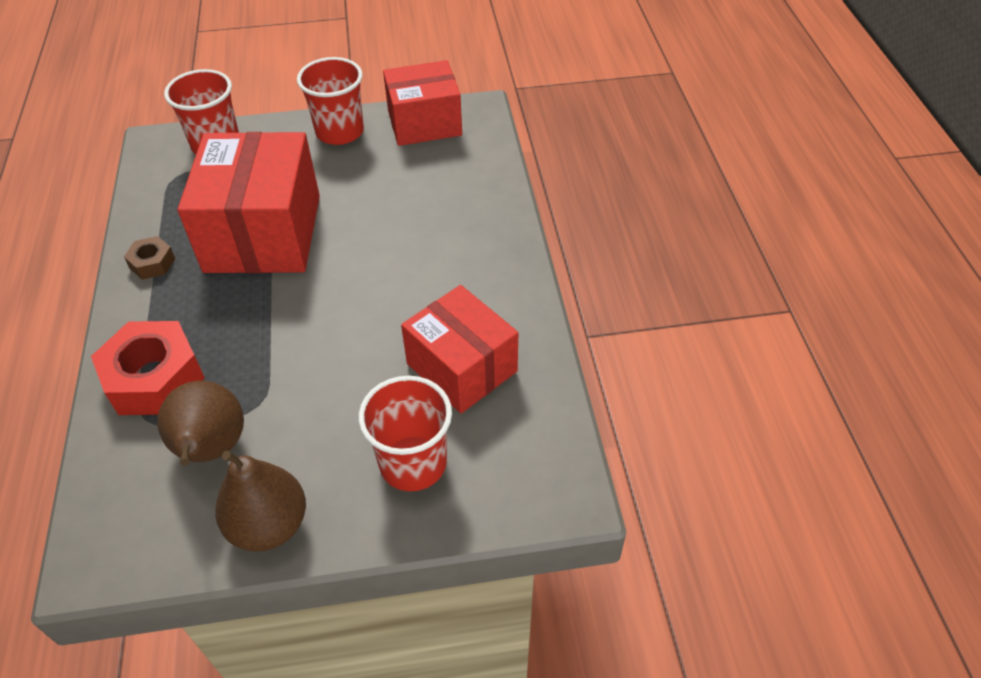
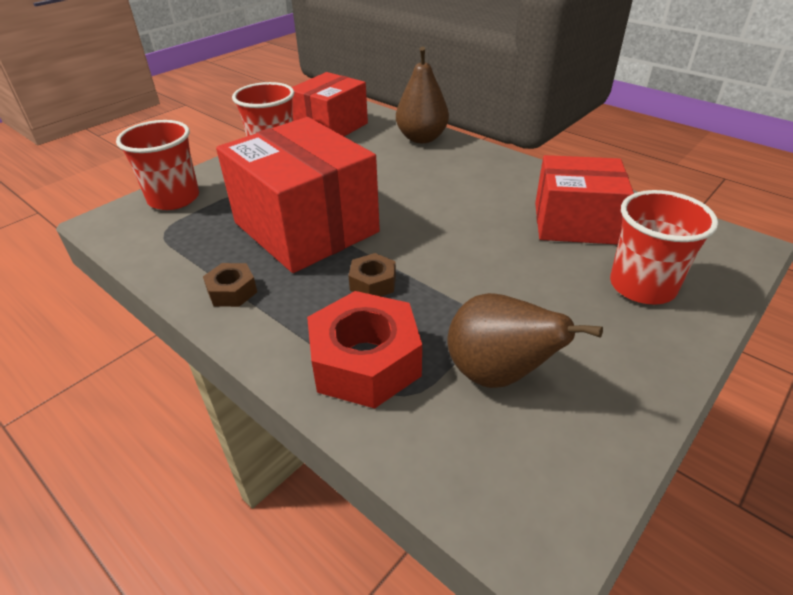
camera: 40 degrees left, 10 degrees down
brown pear [215,451,306,552] -> brown pear moved to [396,47,449,143]
none -> brown nut [348,253,396,296]

